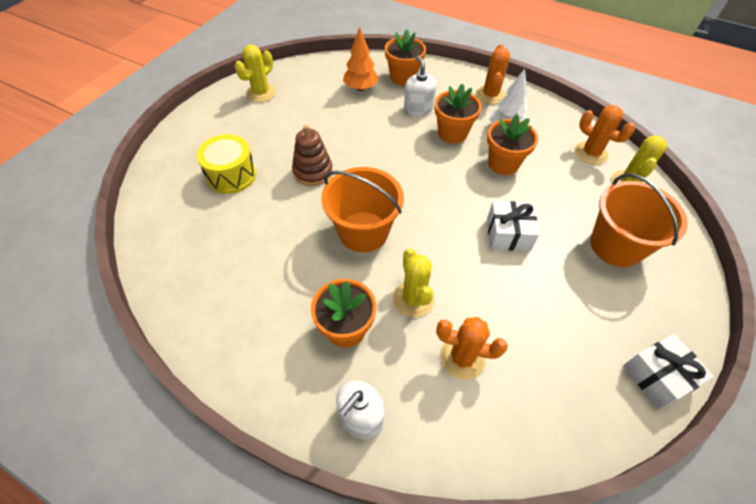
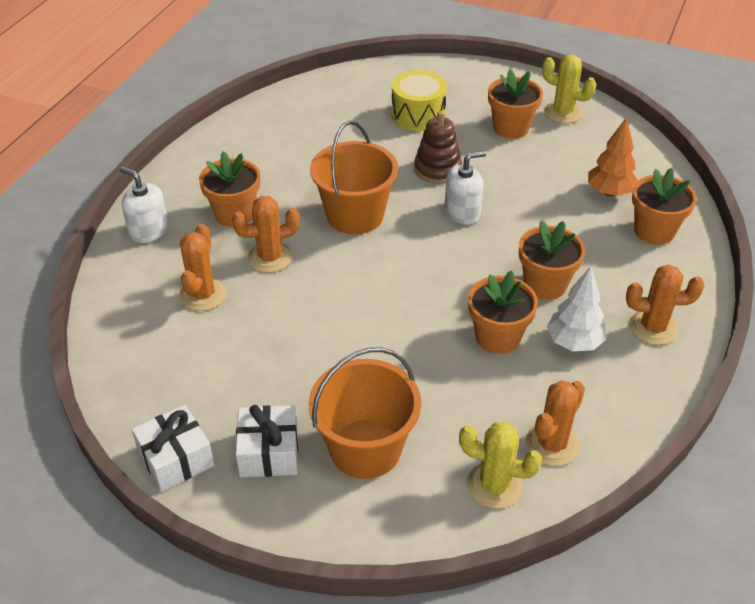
camera: 85 degrees right, 10 degrees down
yellow cactus [393,248,434,317] -> orange cactus [232,196,300,273]
white soap dispenser [404,55,437,116] -> white soap dispenser moved to [444,151,486,225]
white gift [487,201,539,251] -> white gift moved to [236,405,298,477]
none -> orange flower pot [488,69,543,139]

